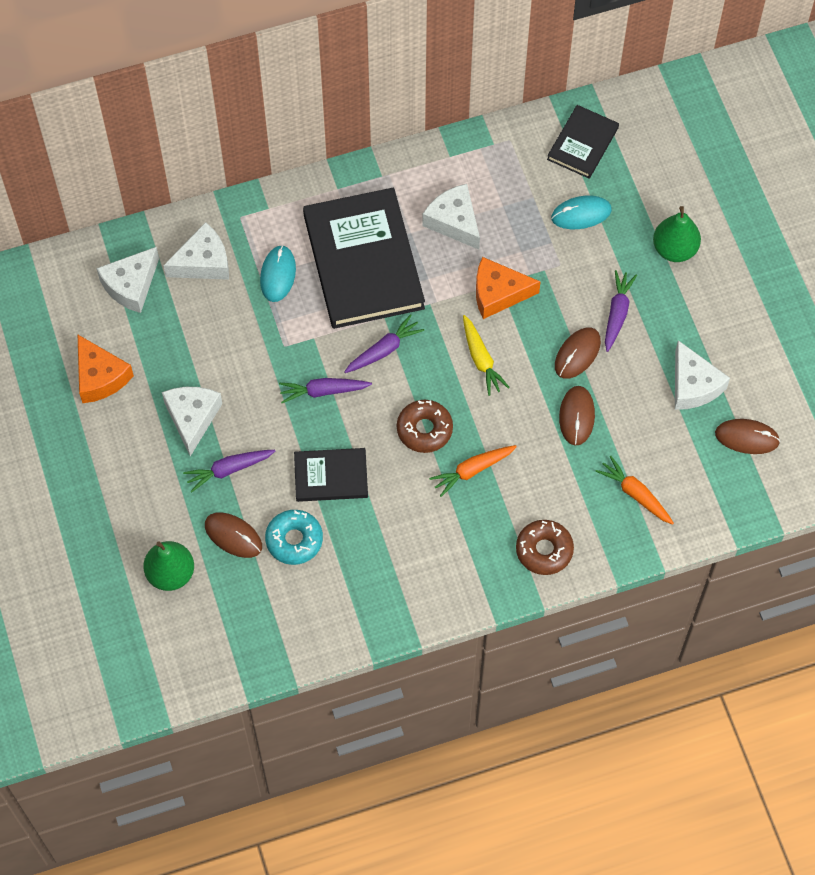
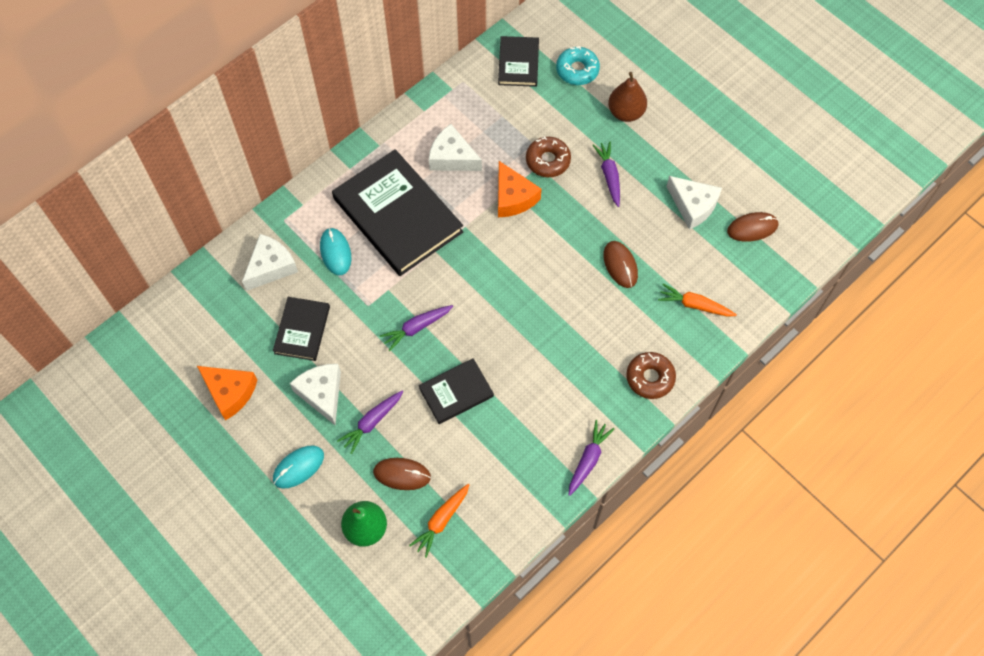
camera: 25 degrees left, 0 degrees up
white cheese [96,247,159,313] -> none
turquoise donut [265,510,323,565] -> turquoise donut moved to [556,46,600,85]
purple carrot [344,314,424,373] -> purple carrot moved to [568,420,614,496]
brown donut [397,400,453,453] -> brown donut moved to [526,136,571,177]
orange carrot [429,445,517,497] -> orange carrot moved to [409,484,469,558]
yellow carrot [463,315,510,396] -> none
orange cheese [476,257,541,319] -> orange cheese turned 90 degrees counterclockwise [498,161,541,217]
turquoise mouse [551,195,612,229] -> turquoise mouse moved to [273,445,324,489]
brown mouse [555,327,601,379] -> none
green pear [653,206,701,262] -> brown pear [608,72,647,122]
none -> black book [273,297,330,361]

